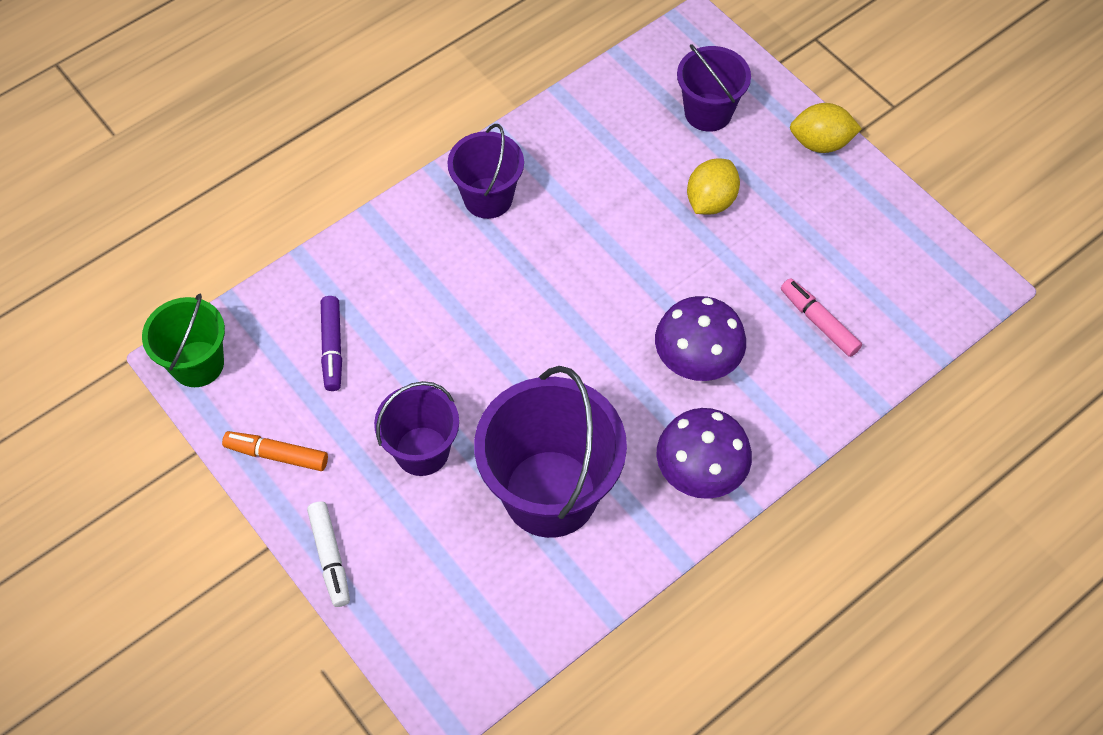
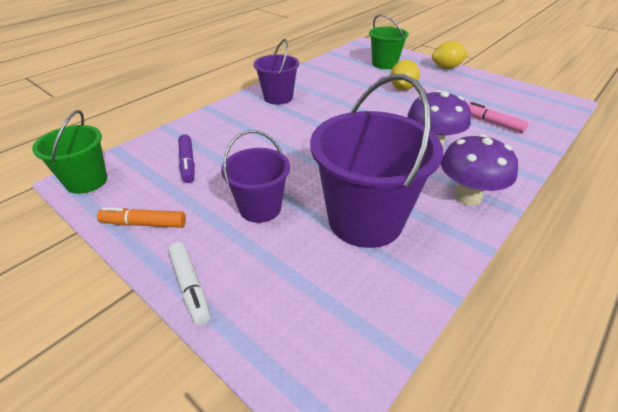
camera: 10 degrees left, 20 degrees down
purple bucket [677,44,751,132] -> green bucket [369,14,409,69]

